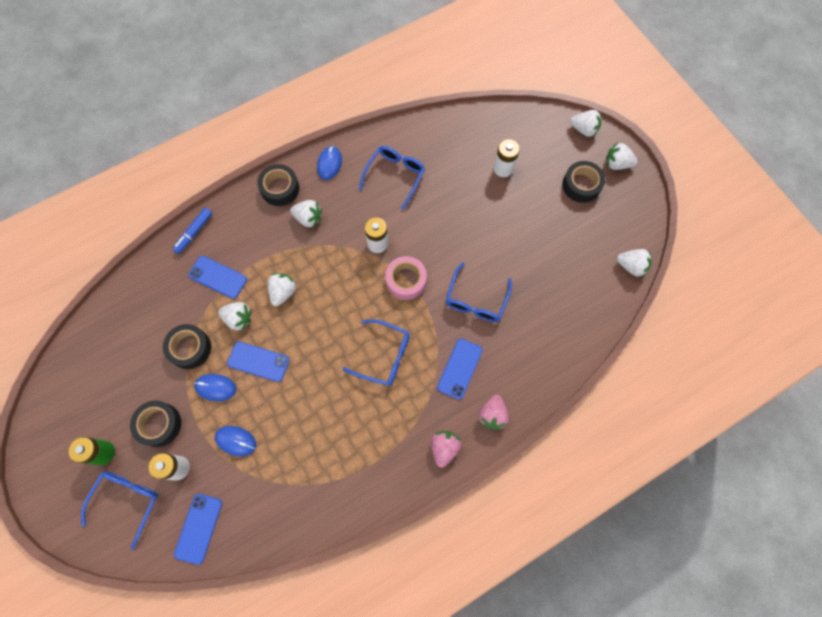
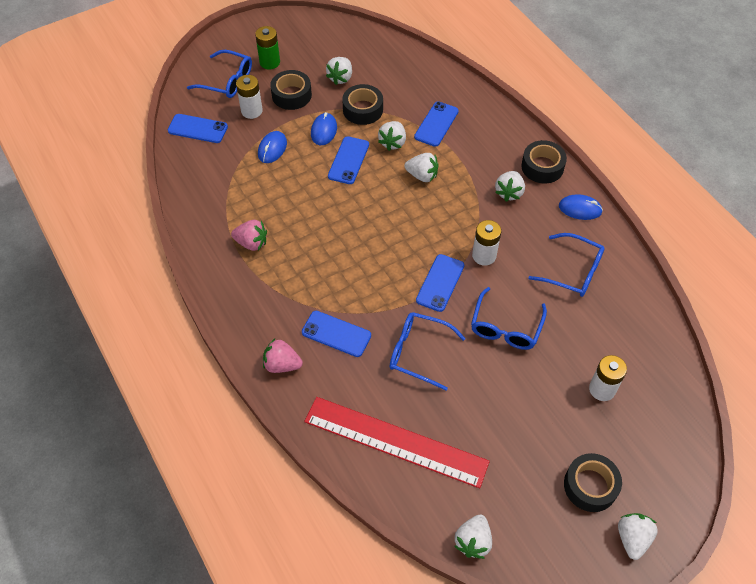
camera: 90 degrees right, 15 degrees down
blue marker [172,208,212,254] -> none
blue glasses [343,319,410,386] -> blue glasses moved to [471,287,547,350]
pink tape [385,256,427,300] -> blue phone [416,254,464,312]
pink strawberry [431,431,461,468] -> pink strawberry moved to [231,220,267,251]
white strawberry [570,110,601,137] -> white strawberry moved to [326,57,352,85]
none -> red ruler [304,397,490,488]

